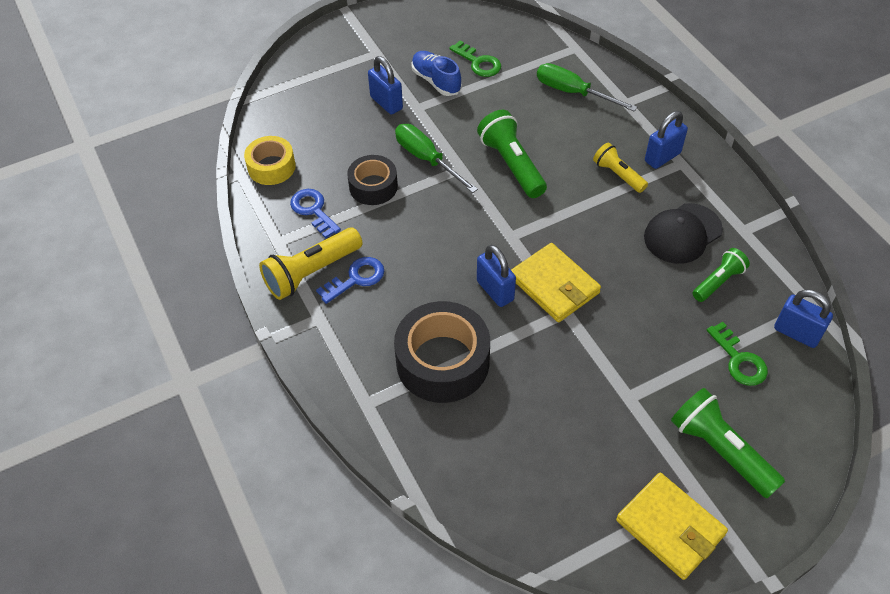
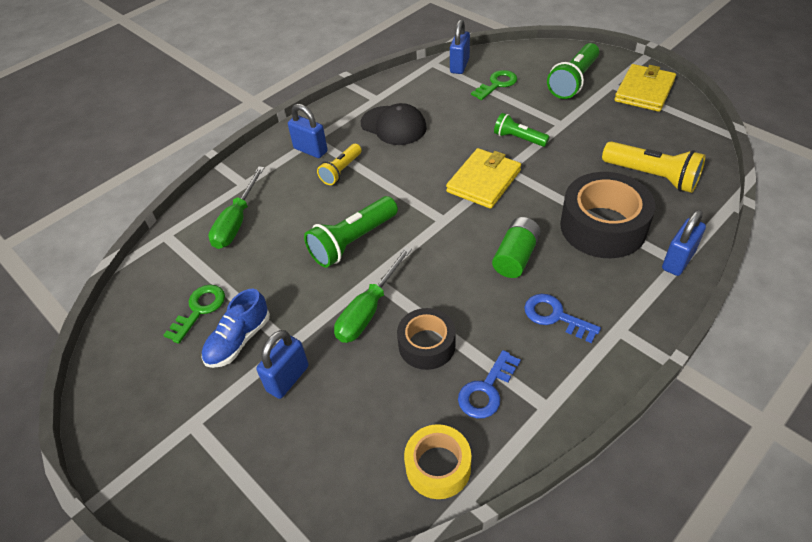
camera: 105 degrees left, 5 degrees down
yellow flashlight [259,228,362,300] -> yellow flashlight moved to [602,141,706,193]
blue padlock [477,245,516,307] -> blue padlock moved to [662,209,706,276]
green flashlight [692,248,750,302] -> green flashlight moved to [494,113,550,147]
none -> green battery [492,217,541,278]

